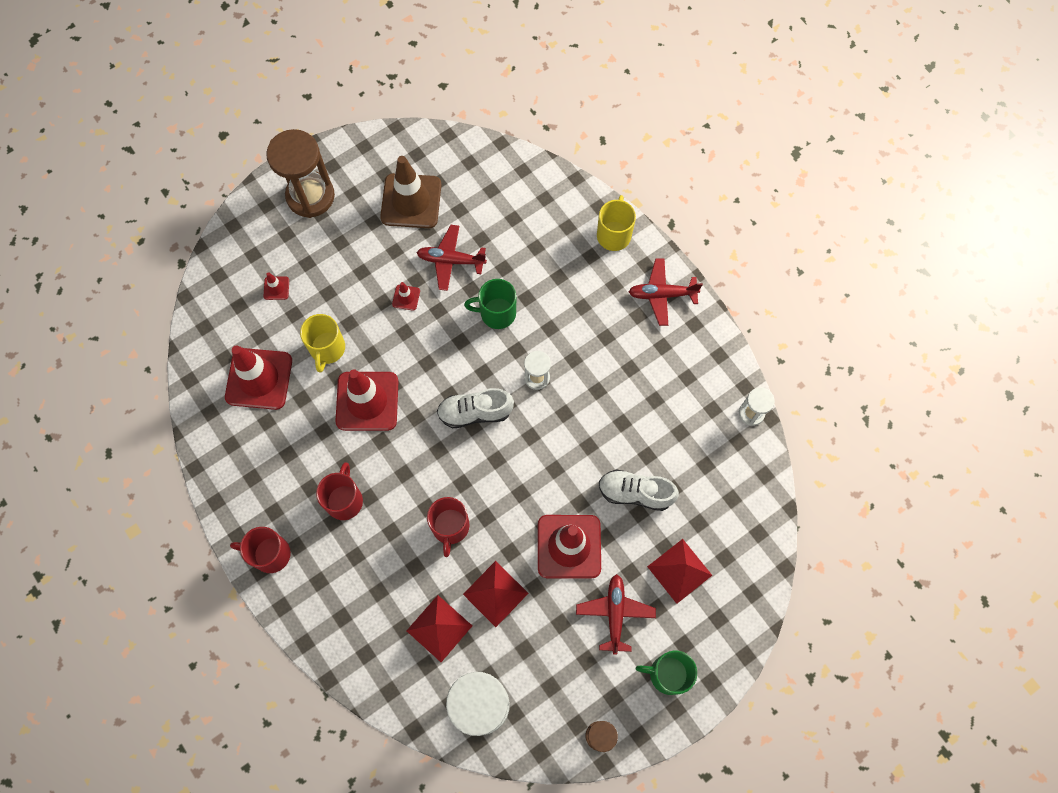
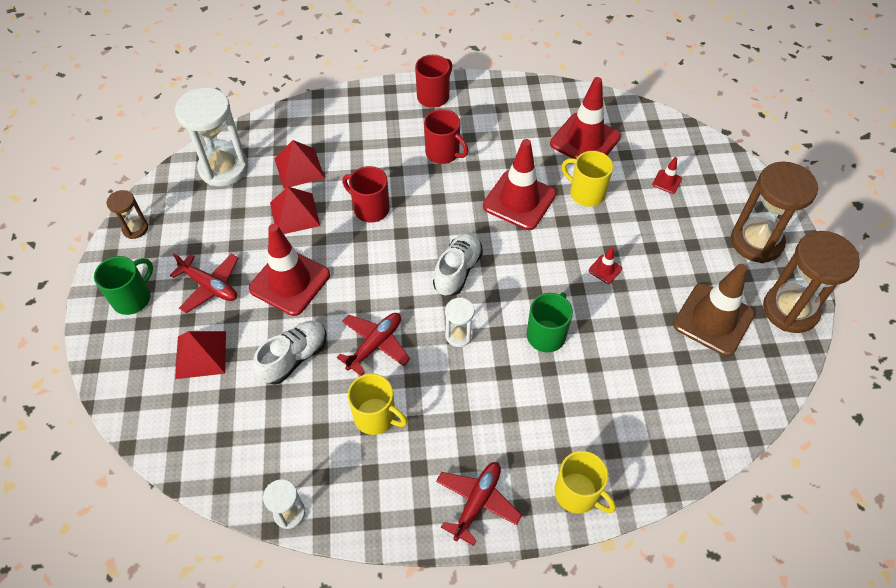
camera: 120 degrees right, 15 degrees down
red plane [416,225,487,291] -> red plane moved to [337,313,410,376]
none -> yellow mug [348,373,408,435]
none -> brown hourglass [763,231,860,333]

